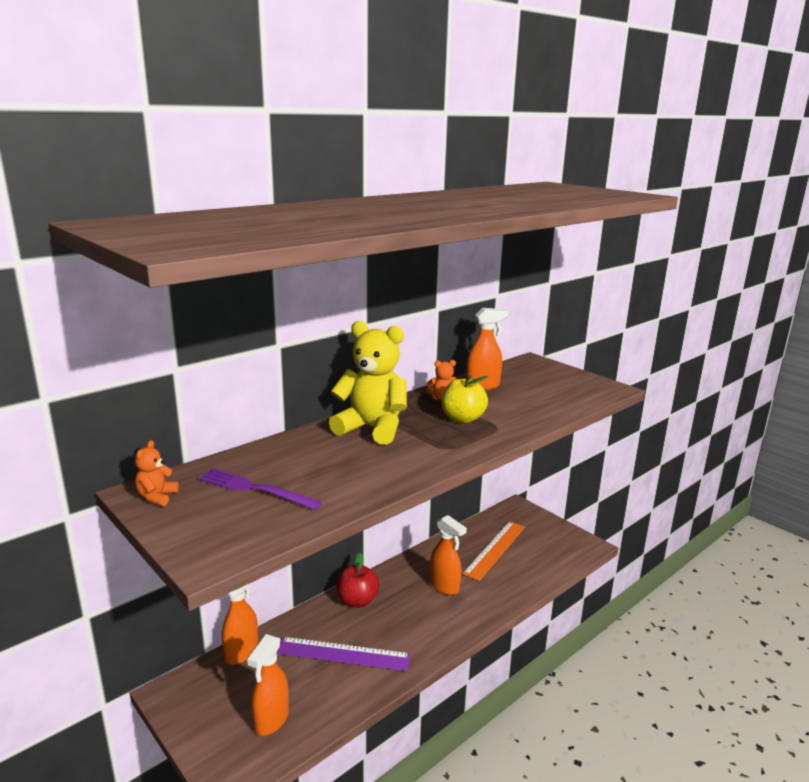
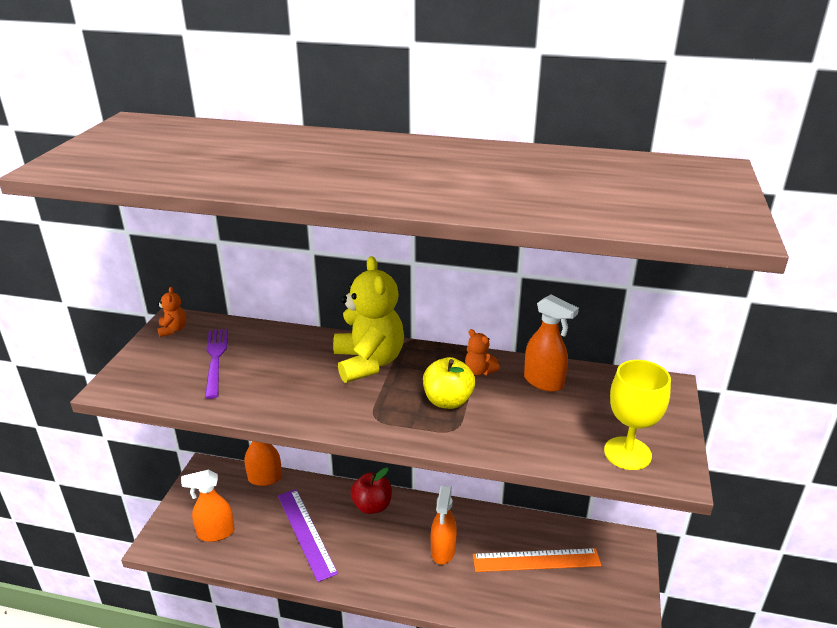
camera: 55 degrees right, 10 degrees up
orange teddy bear [135,440,179,506] -> orange teddy bear turned 105 degrees clockwise [157,287,186,337]
none -> yellow goblet [604,360,671,470]

